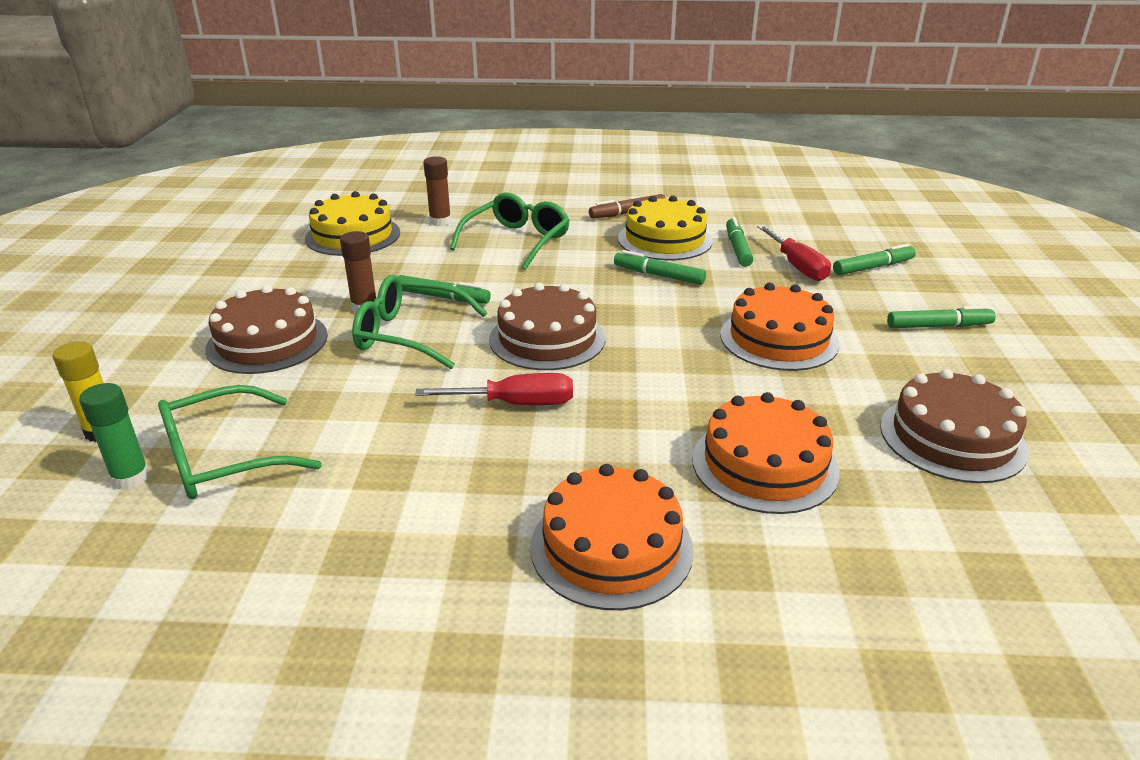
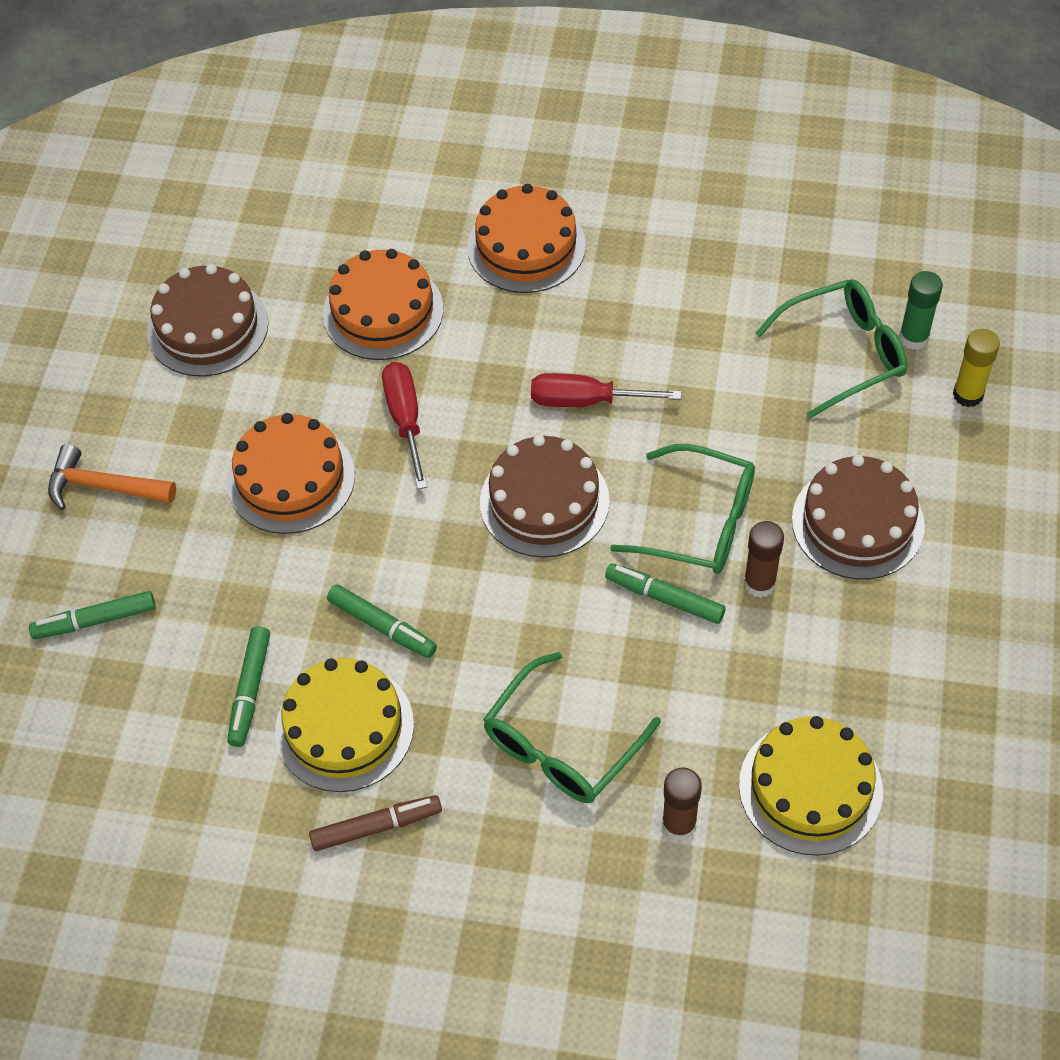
camera: 170 degrees left, 25 degrees up
red screwdriver [757,225,831,281] -> red screwdriver moved to [382,362,427,489]
green marker [887,306,996,328] -> orange hammer [48,444,176,510]

